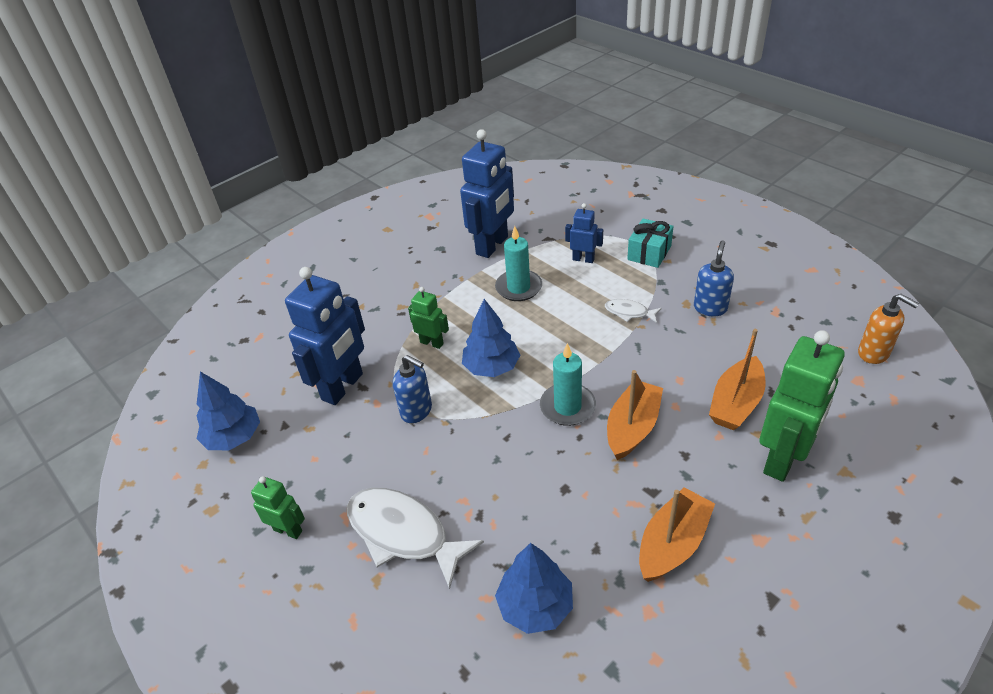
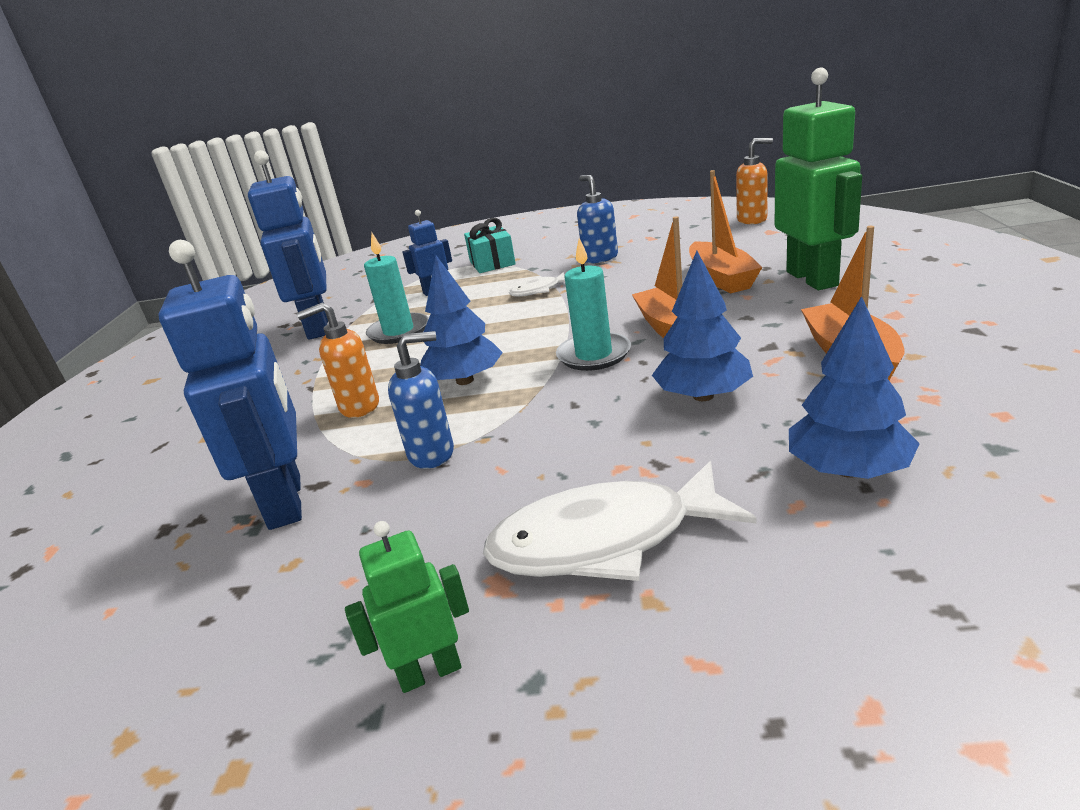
camera: 45 degrees left, 15 degrees down
blue tree [197,372,260,450] -> blue tree moved to [652,251,753,401]
green robot [408,287,449,349] -> orange soap dispenser [296,303,379,418]

